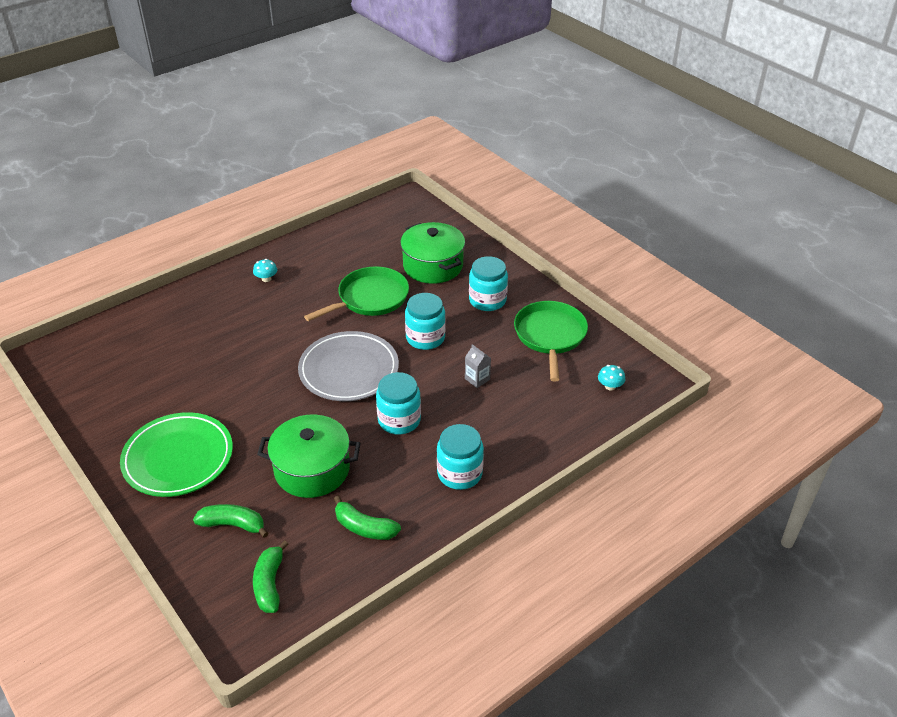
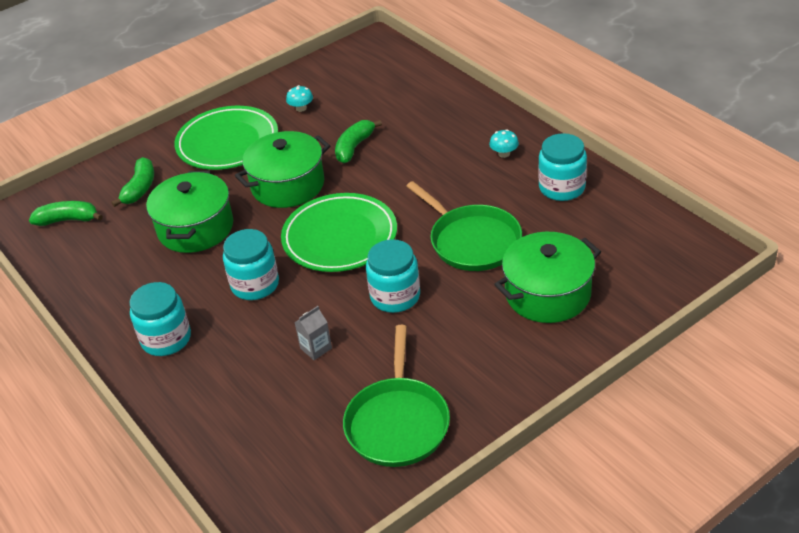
camera: 95 degrees right, 0 degrees up
grey plate [298,331,399,401] -> green plate [281,193,397,272]
green banana [334,496,401,540] -> green banana moved to [335,120,382,163]
turquoise jar [469,256,508,311] -> turquoise jar moved to [538,133,587,201]
green pan [514,301,588,382] -> green pan turned 90 degrees clockwise [343,325,450,467]
turquoise mushroom [598,365,626,390] -> turquoise mushroom moved to [286,85,313,112]
none -> green pot [235,131,331,208]

